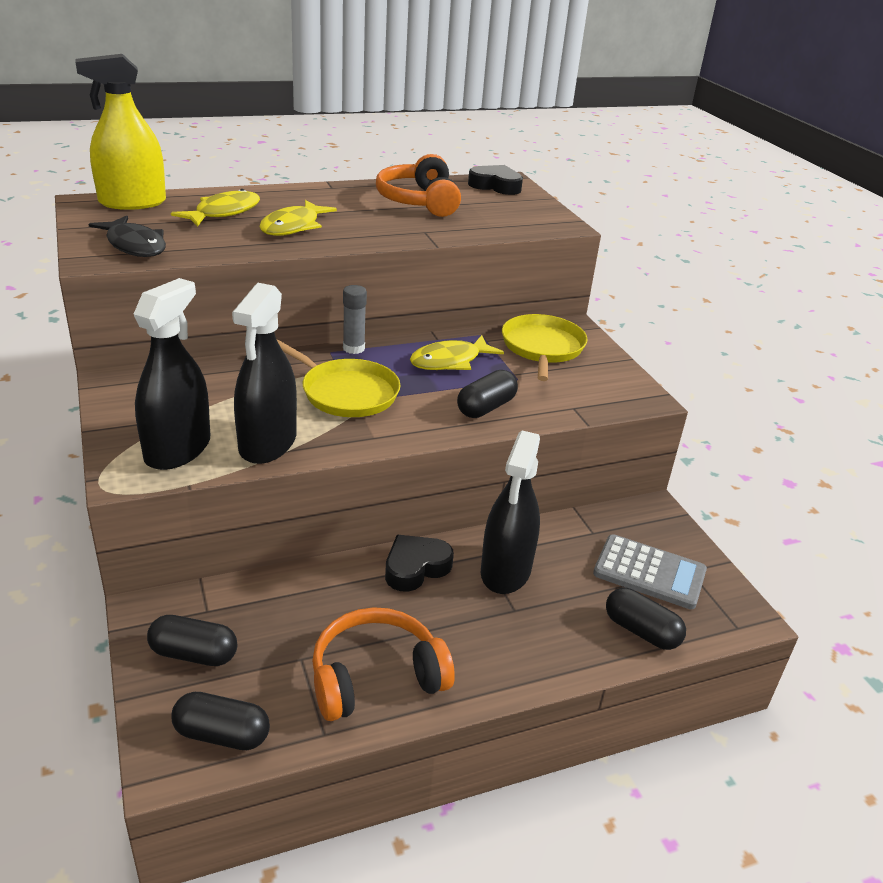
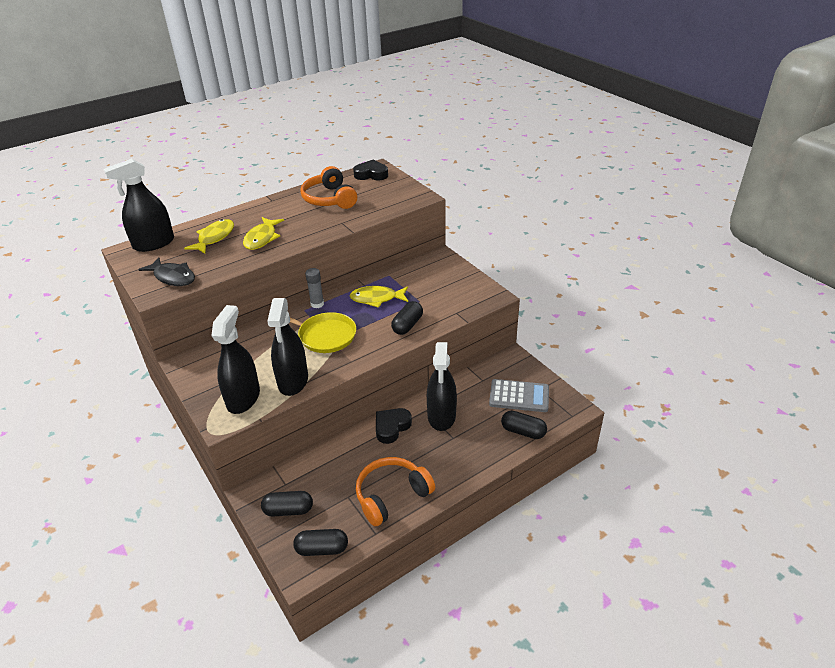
camera: 10 degrees left, 5 degrees up
yellow spray bottle [76,54,166,210] -> black spray bottle [104,158,174,252]
yellow fish [410,335,504,370] -> yellow fish turned 45 degrees clockwise [350,286,408,308]
yellow pan [502,314,588,381] -> none

